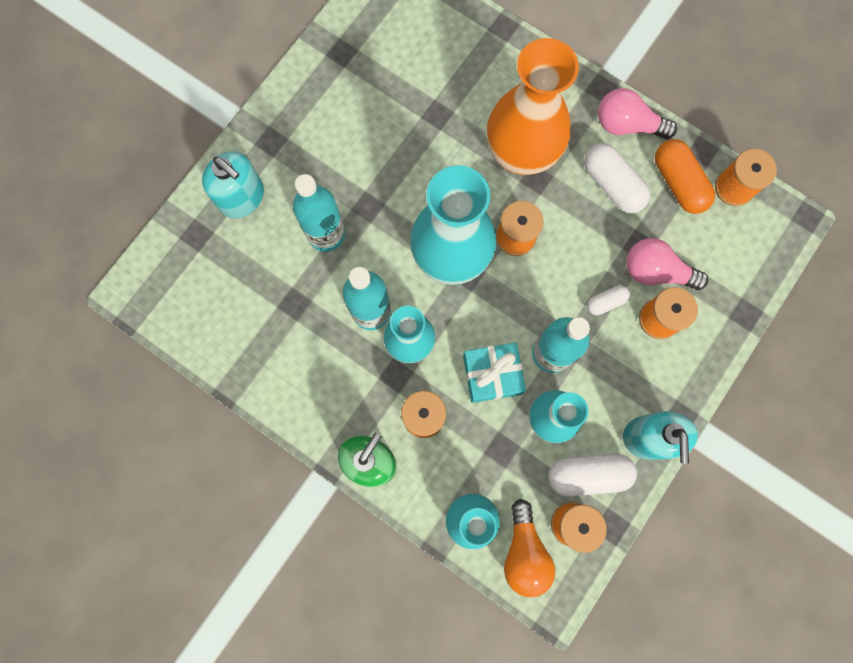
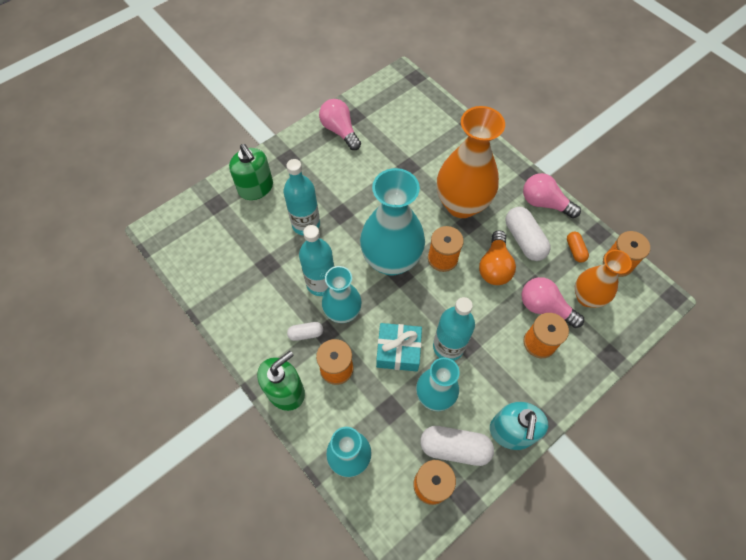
camera: 15 degrees right, 15 degrees down
turquoise soap dispenser [202,151,264,218] -> green soap dispenser [229,144,273,200]
orange light bulb [504,499,555,597] -> orange light bulb moved to [479,230,516,285]
white capsule [587,285,630,315] -> white capsule moved to [287,322,323,341]
orange capsule [655,139,715,214] -> orange capsule [567,232,589,263], size x0.55
none -> pink light bulb [319,99,361,150]
none -> orange vase [575,250,632,308]

